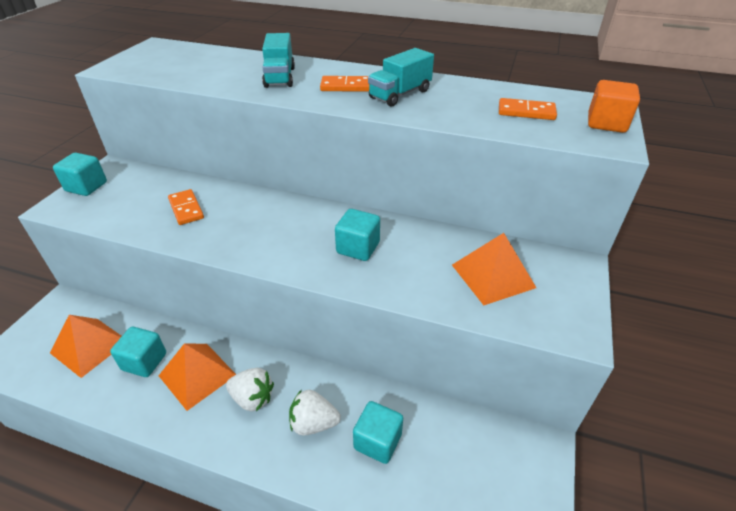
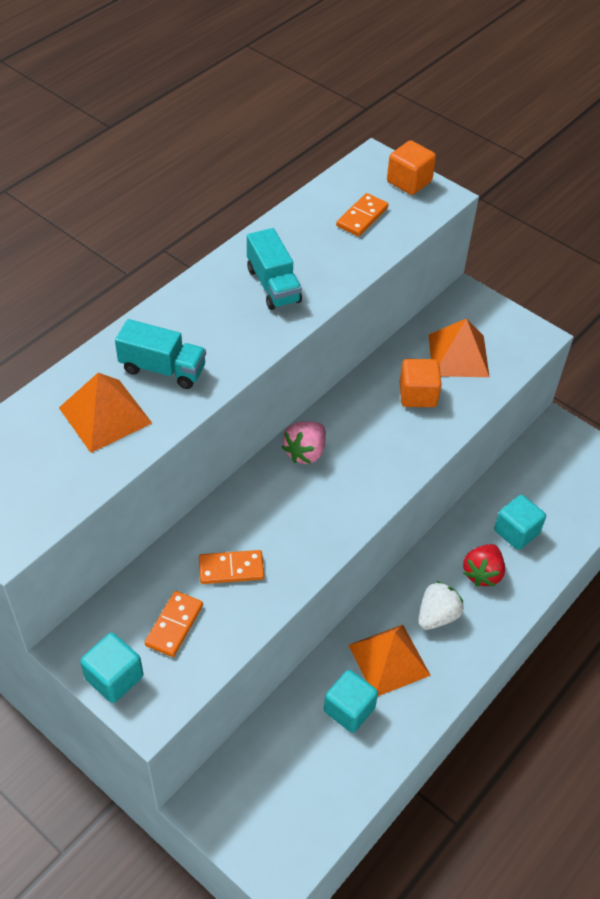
camera: 70 degrees left, 10 degrees up
orange pyramid [50,315,122,378] -> orange pyramid moved to [59,373,152,453]
white strawberry [289,390,341,435] -> red strawberry [463,544,505,586]
orange domino [320,76,369,92] -> orange domino moved to [144,591,203,657]
turquoise cube [335,209,380,261] -> none
none -> pink strawberry [282,421,326,464]
none -> orange cube [400,359,442,407]

